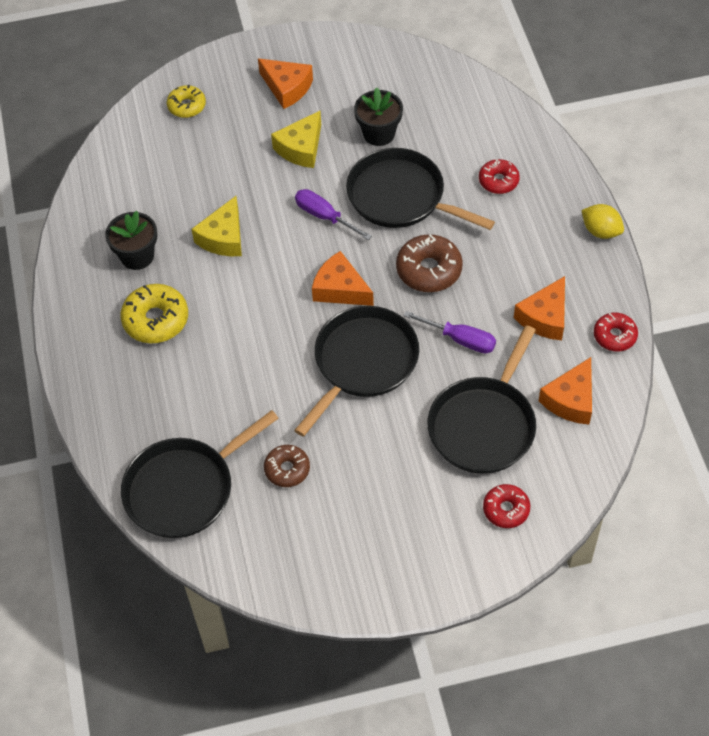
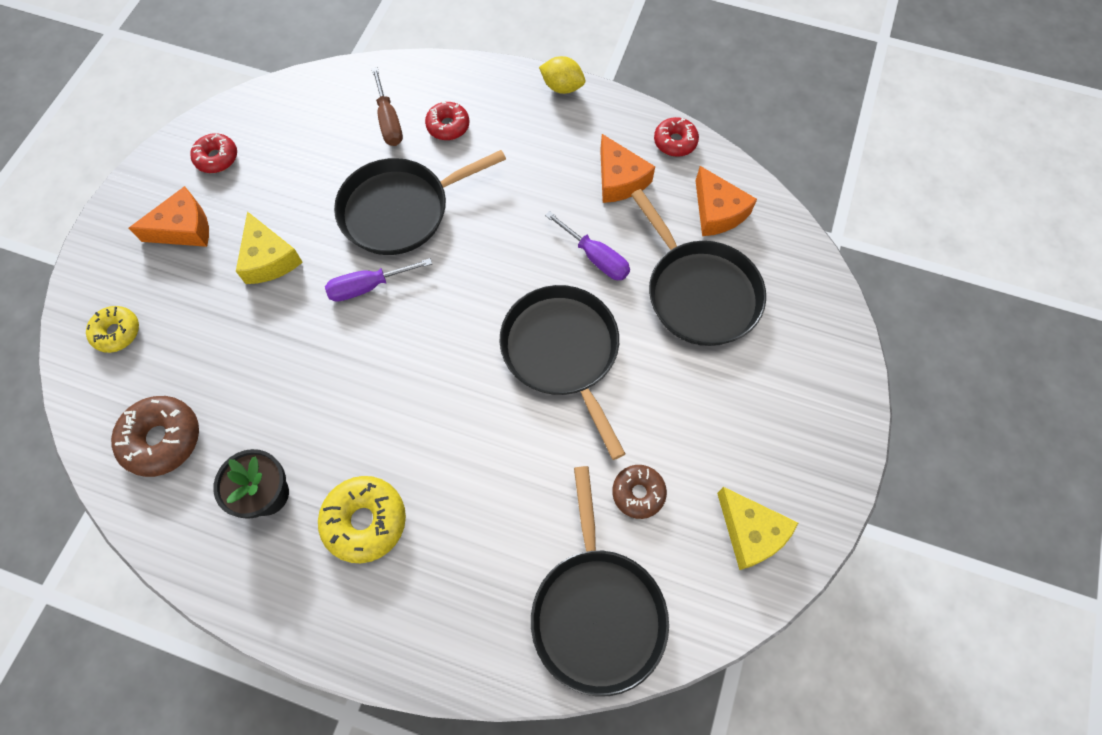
camera: 60 degrees left, 10 degrees up
yellow cheese [191,196,242,256] -> yellow cheese moved to [717,487,798,570]
orange cheese [312,251,374,306] -> none
black flower pot [354,87,403,146] -> none
brown donut [396,234,463,292] -> brown donut moved to [111,396,199,477]
purple screwdriver [403,311,496,354] -> purple screwdriver turned 75 degrees clockwise [545,211,630,280]
red donut [483,484,530,528] -> red donut moved to [190,133,237,173]
yellow lemon [581,204,624,239] -> yellow lemon turned 45 degrees clockwise [539,56,585,94]
none -> brown screwdriver [371,67,403,146]

